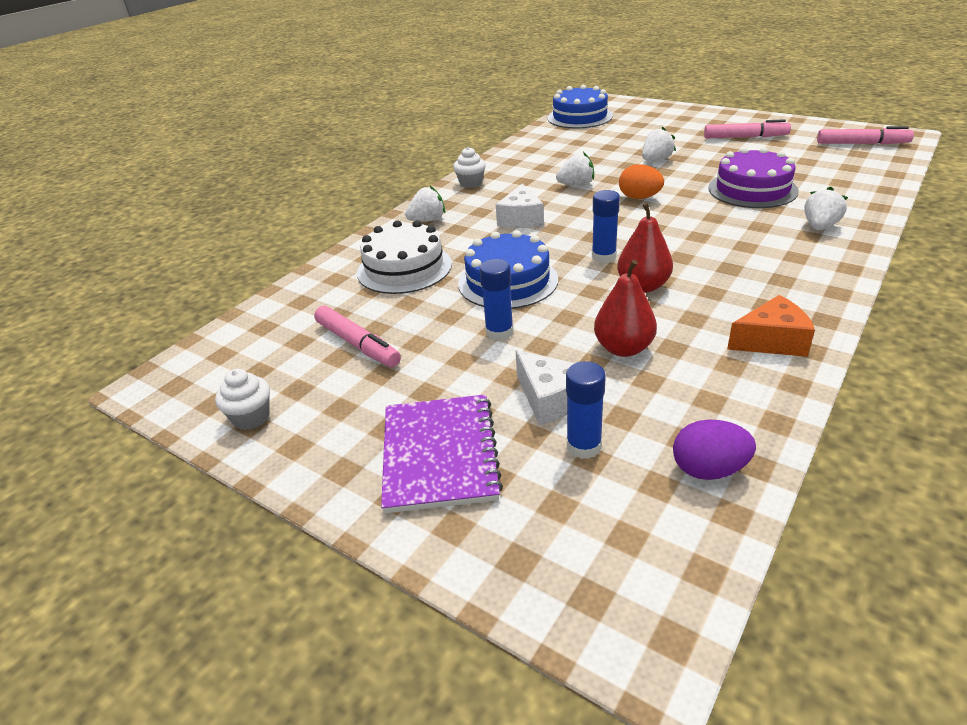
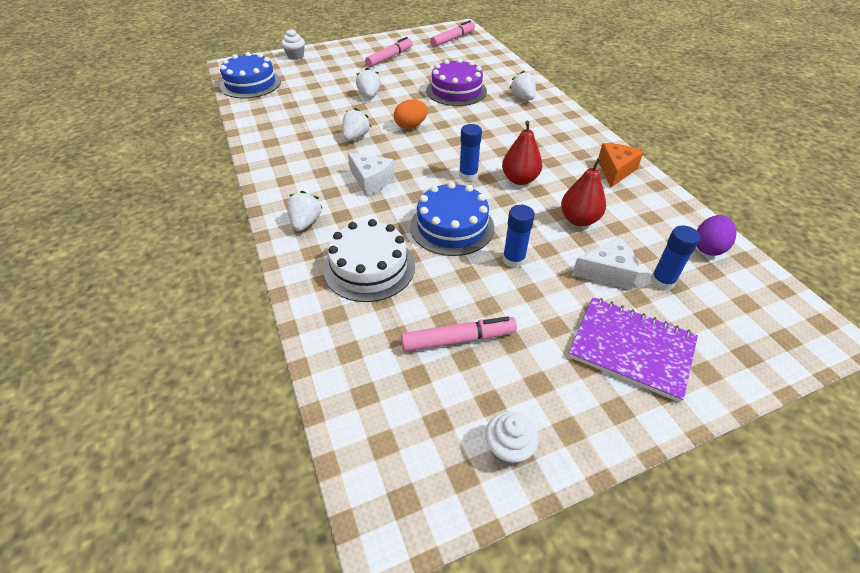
camera: 60 degrees left, 10 degrees up
white cupcake [453,147,486,188] -> white cupcake moved to [281,29,305,60]

